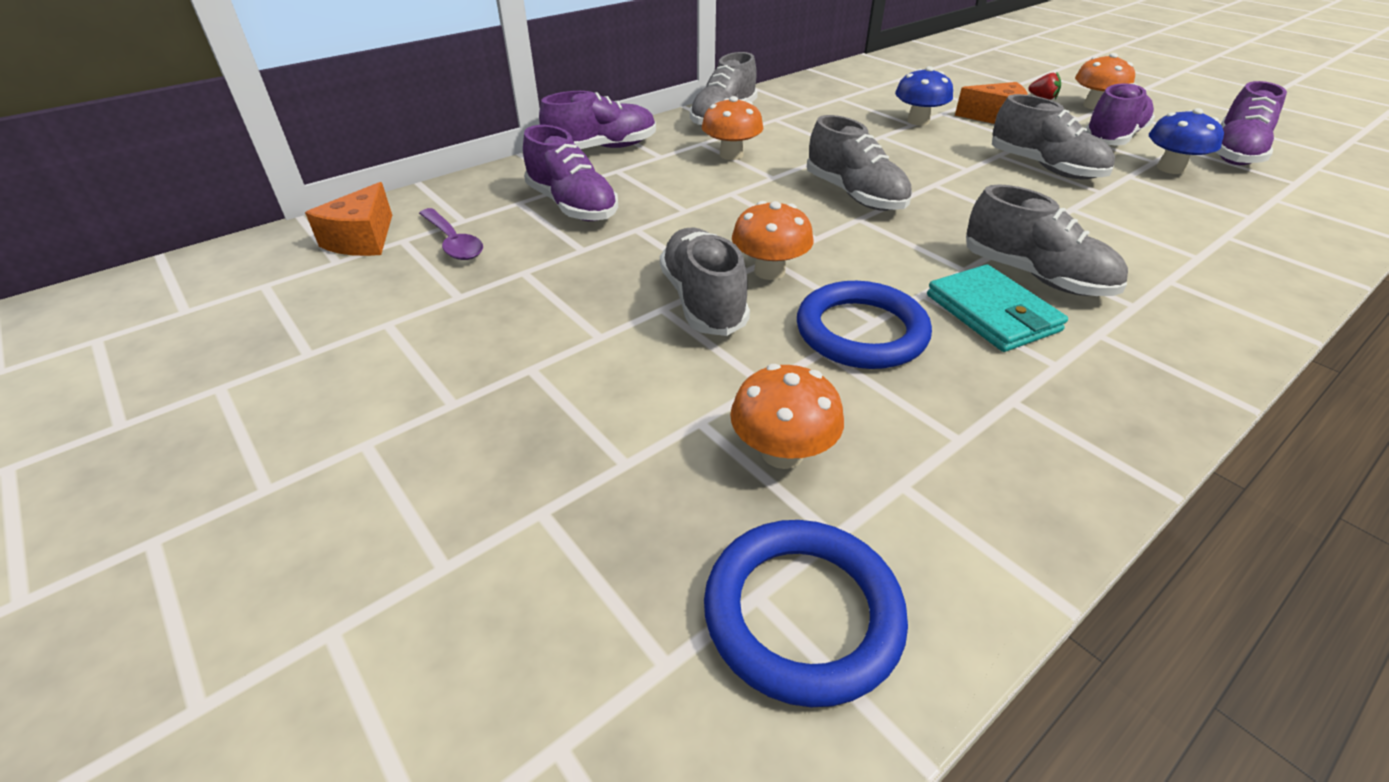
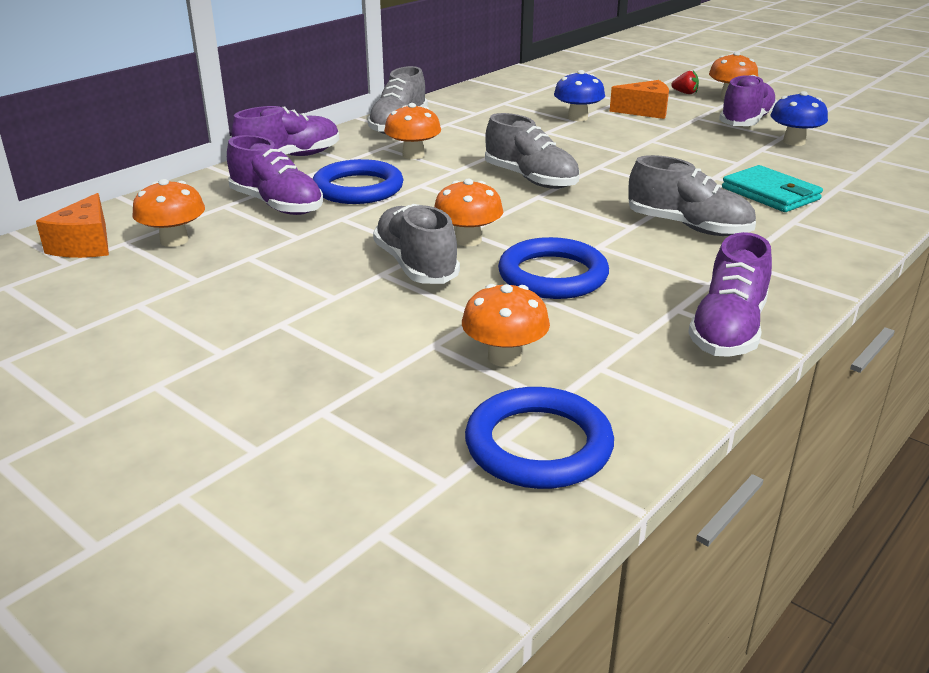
camera: 10 degrees left, 10 degrees down
purple spoon [419,208,483,260] -> orange mushroom [132,179,205,247]
turquoise wallet [927,264,1068,352] -> turquoise wallet moved to [722,165,823,212]
grey shoe [992,94,1115,179] -> none
purple shoe [1216,81,1287,165] -> purple shoe moved to [688,232,772,357]
none -> blue ring [313,159,404,204]

